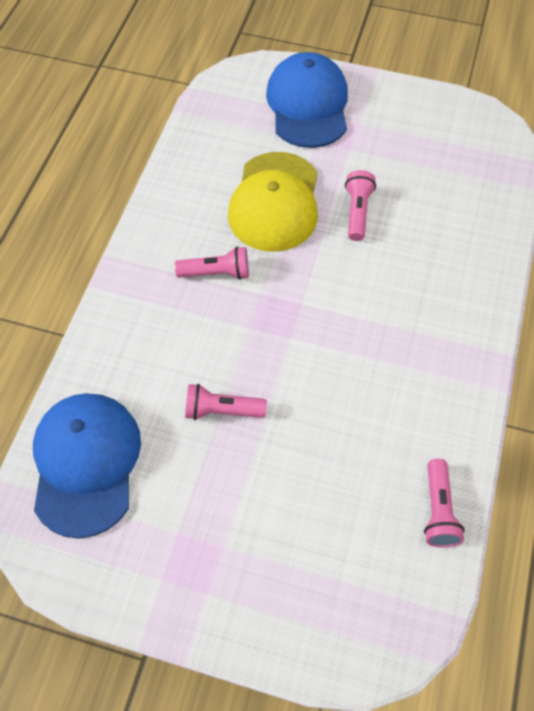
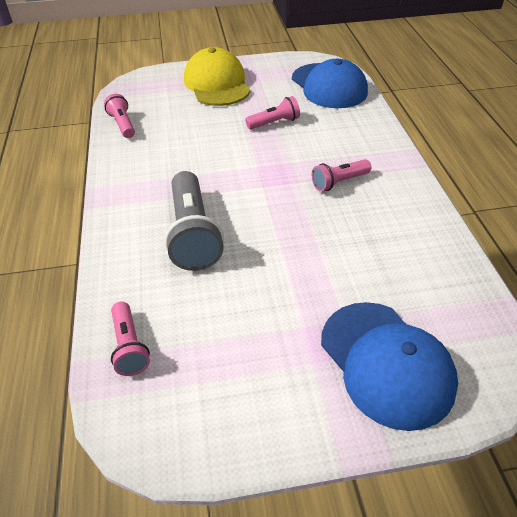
camera: 155 degrees right, 15 degrees down
yellow cap [228,152,318,252] -> yellow cap moved to [184,47,250,106]
pink flashlight [345,170,376,241] -> pink flashlight moved to [111,302,150,376]
none -> grey flashlight [164,171,224,271]

